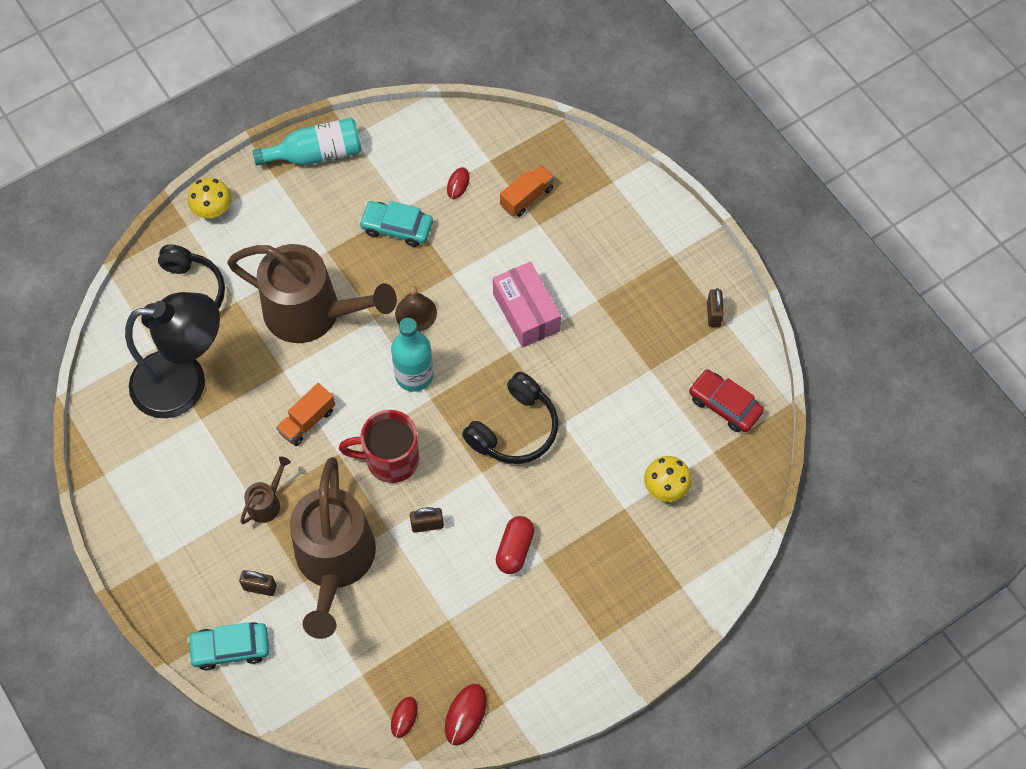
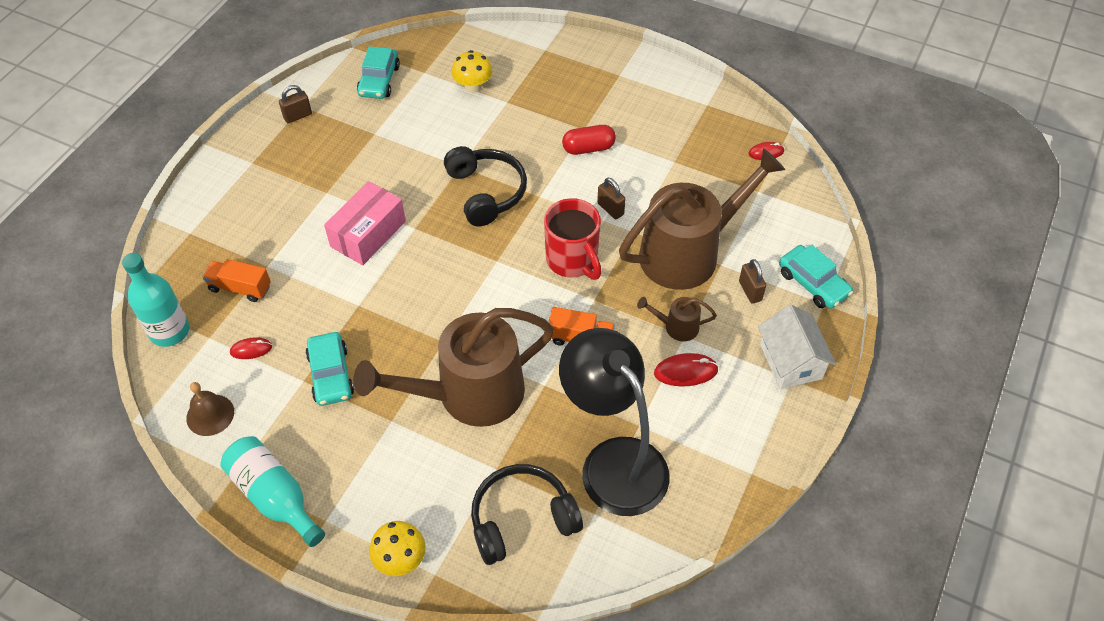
camera: 120 degrees left, 10 degrees down
brown watering can [227,244,397,343] -> brown watering can turned 105 degrees counterclockwise [354,308,554,427]
turquoise bottle [391,318,434,392] -> turquoise bottle moved to [122,253,190,347]
brown bell [395,286,437,332] -> brown bell moved to [186,382,234,436]
red mouse [445,684,487,745] -> red mouse moved to [654,353,719,386]
black headphones [462,372,558,464] -> black headphones turned 60 degrees clockwise [444,146,527,226]
red car [689,369,764,432] -> turquoise car [357,46,400,99]
none -> white house [758,304,836,389]

